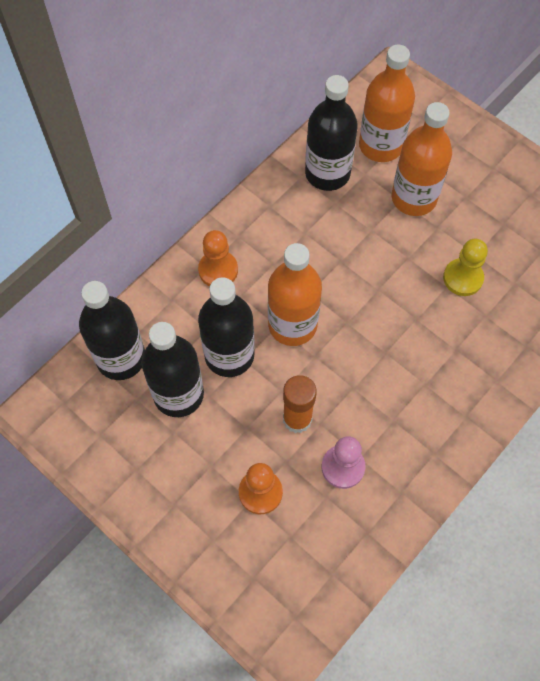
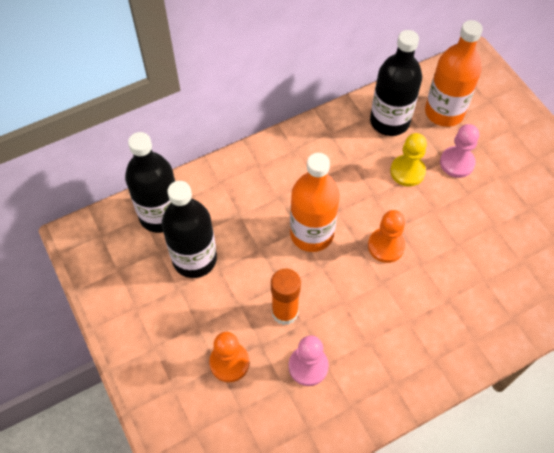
camera: 20 degrees right, 5 degrees down
orange pawn [198,230,238,286] -> orange pawn moved to [368,210,405,263]
black bottle [198,277,255,377] -> none
orange bottle [392,102,452,216] -> pink pawn [440,124,479,178]
yellow pawn [443,239,488,296] -> yellow pawn moved to [390,133,427,187]

